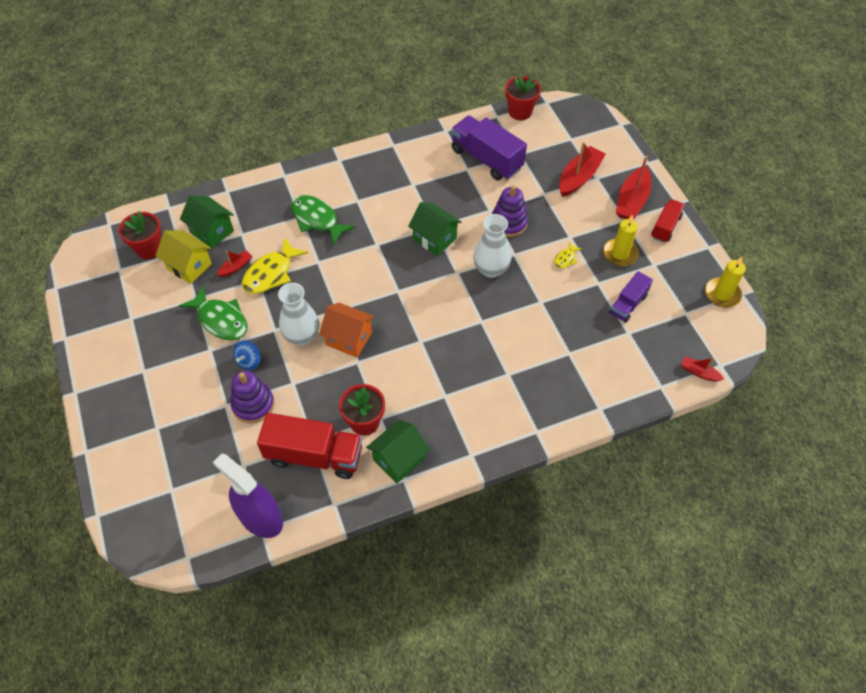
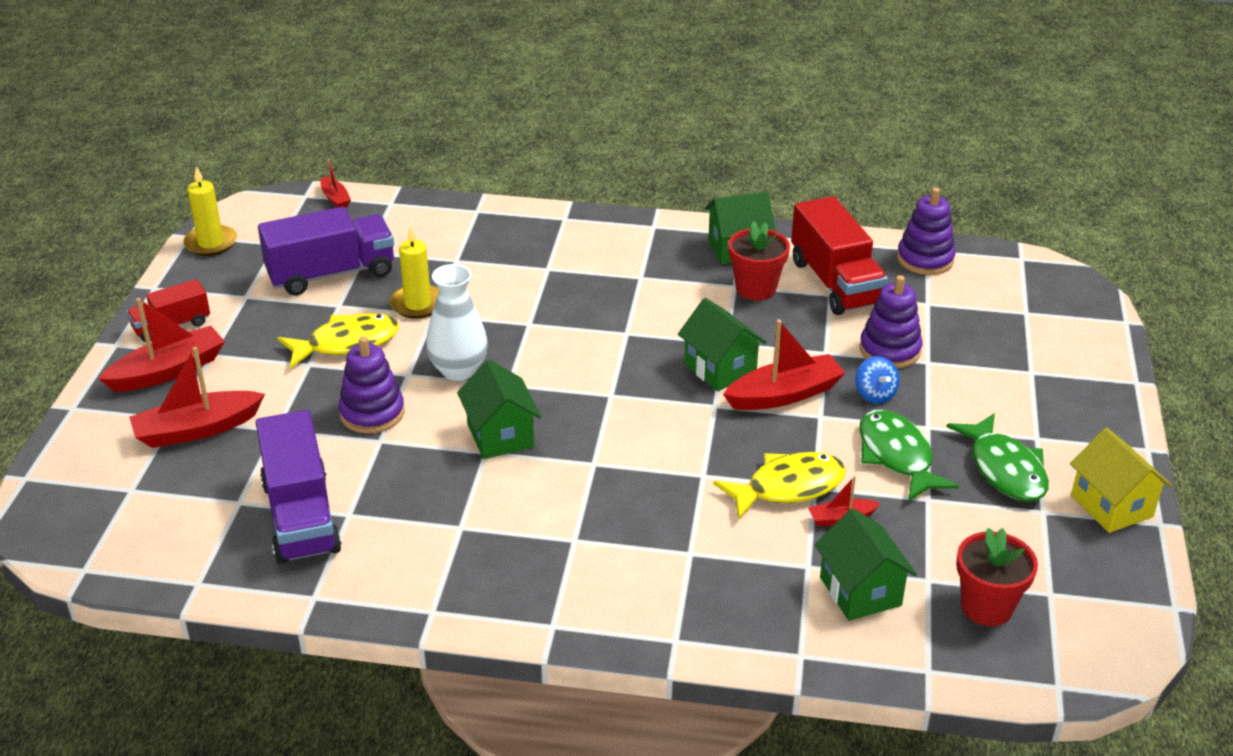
camera: 150 degrees left, 20 degrees down
yellow house [155,231,212,284] -> yellow house moved to [1070,428,1172,533]
purple spray bottle [213,454,283,538] -> purple stacking toy [897,187,956,275]
blue spinning top [233,341,261,370] -> blue spinning top turned 105 degrees clockwise [855,356,899,404]
red truck [257,413,362,479] -> red truck turned 150 degrees counterclockwise [791,196,888,315]
white vase [278,283,319,345] -> red boat [723,320,845,410]
green fish [291,195,355,245] -> green fish moved to [946,413,1049,501]
orange house [319,303,375,357] -> green house [678,298,767,391]
red flower pot [505,75,541,120] -> none
yellow fish [554,242,582,268] -> yellow fish [277,313,399,369], size x2.07
yellow candle [603,215,639,266] -> yellow candle moved to [390,225,439,319]
purple truck [609,271,653,323] -> purple truck [258,207,394,296], size x1.74

